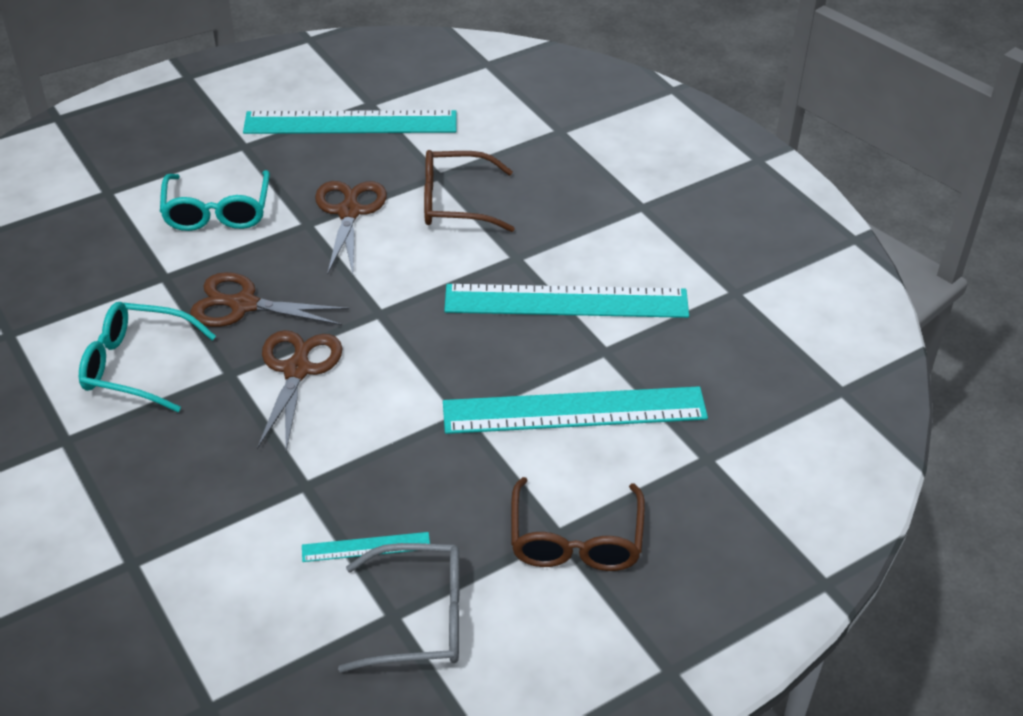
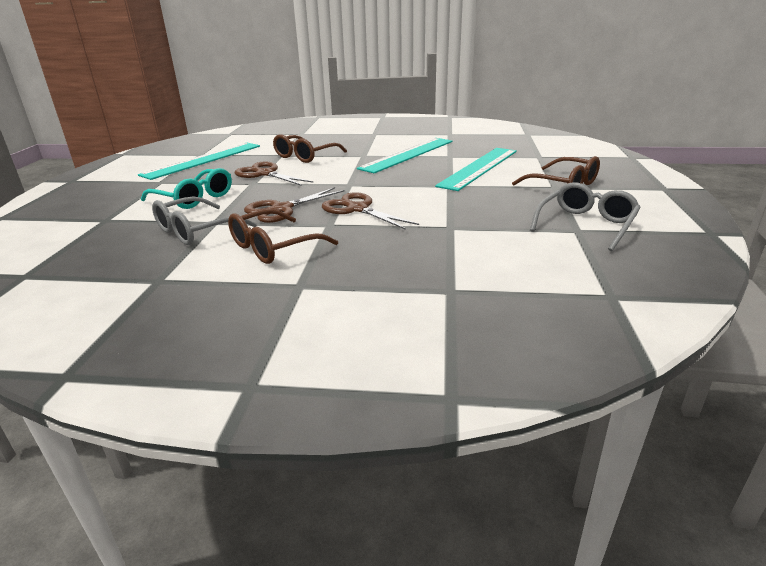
camera: 50 degrees left, 15 degrees down
turquoise glasses [79,302,216,412] -> brown glasses [228,209,338,264]
turquoise ruler [302,532,430,562] -> none
none -> grey glasses [152,197,257,245]

